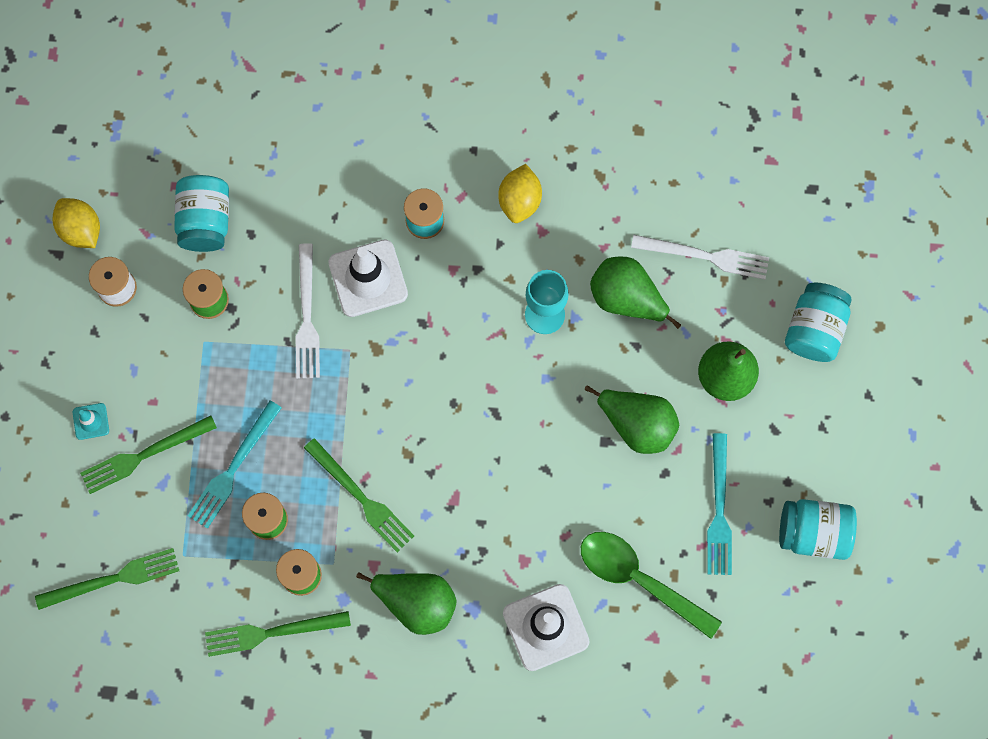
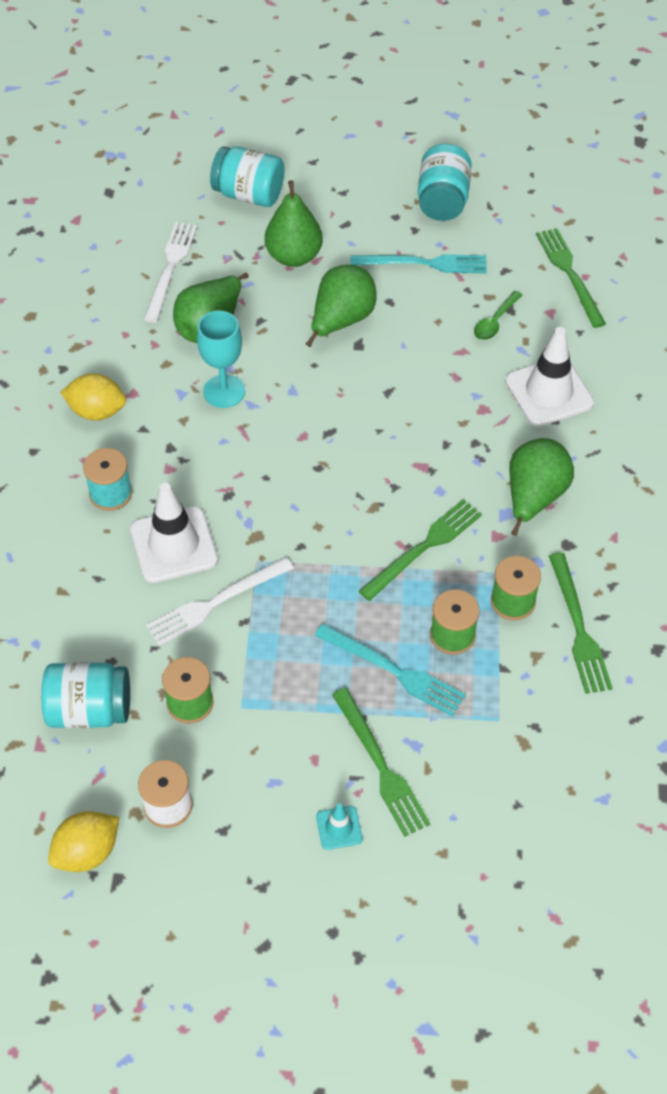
camera: 90 degrees left, 20 degrees down
green fork [35,548,179,610] -> green fork moved to [536,228,606,328]
white fork [296,243,320,379] -> white fork turned 150 degrees clockwise [146,557,294,646]
green spoon [581,532,722,639] -> green spoon [474,291,522,340], size x0.51

